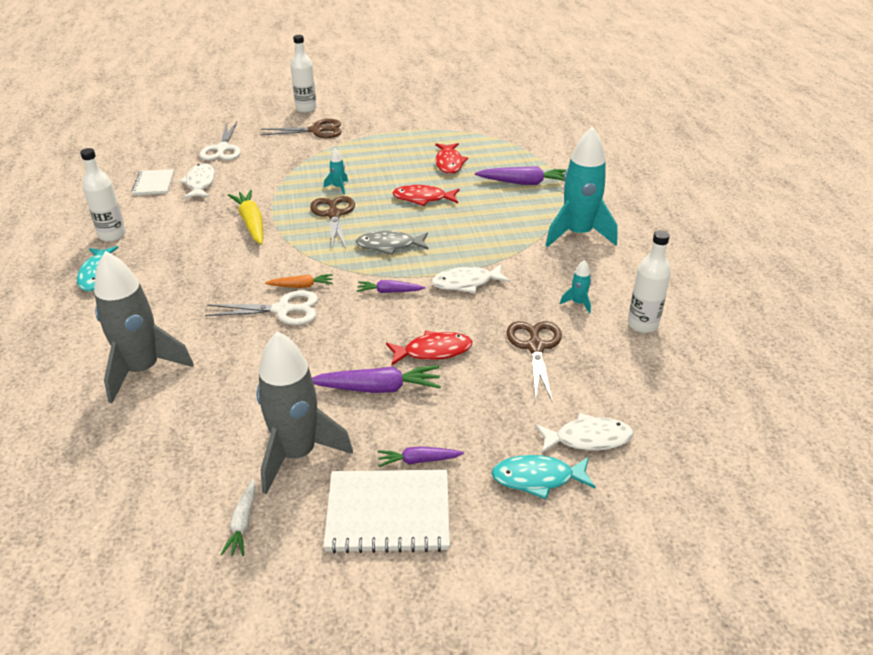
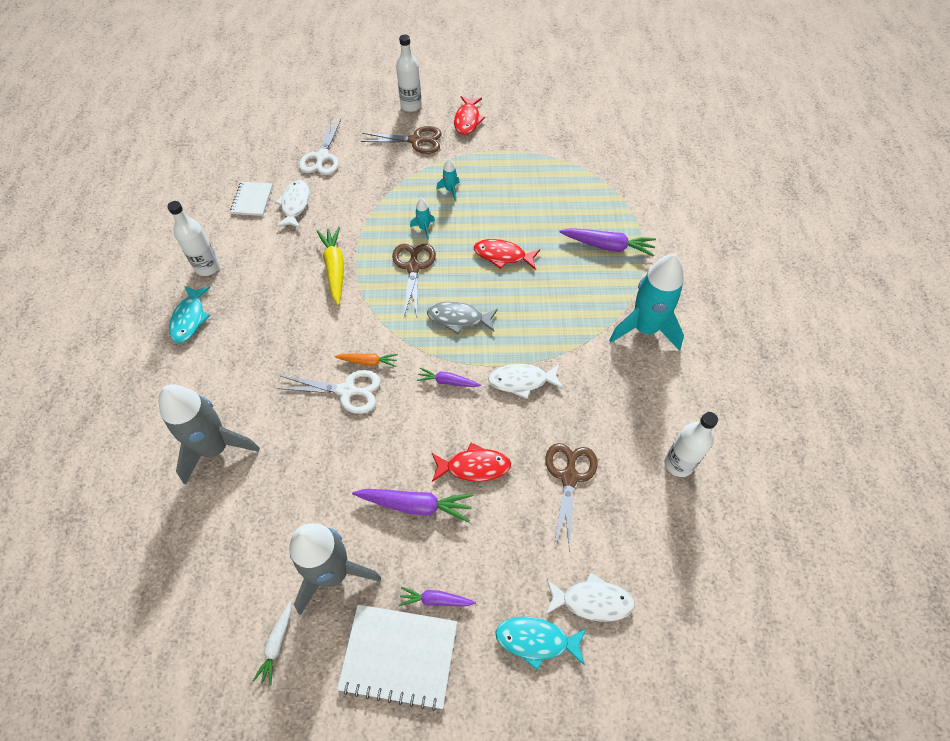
camera: 10 degrees right, 20 degrees up
red fish [435,143,468,174] -> red fish moved to [454,96,485,135]
turquoise rocket [560,260,591,314] -> turquoise rocket moved to [436,159,460,200]

